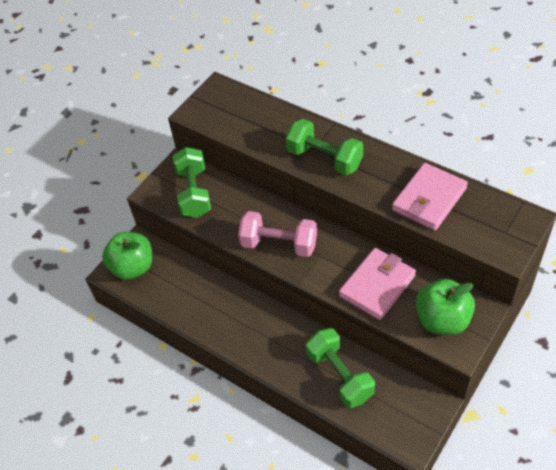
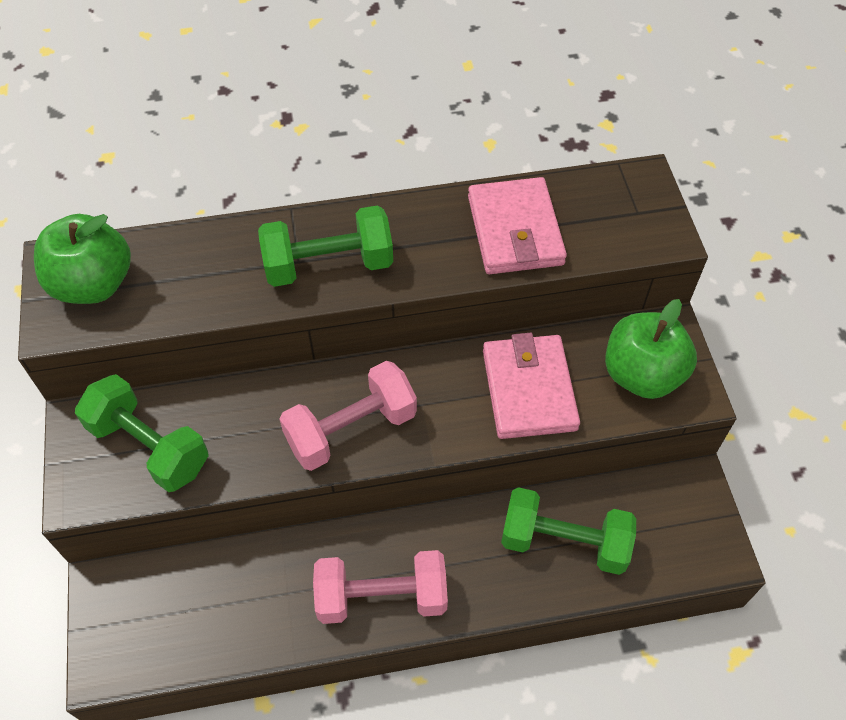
camera: 50 degrees left, 5 degrees up
green apple [102,232,152,280] -> green apple moved to [34,214,131,304]
none -> pink dumbbell [313,550,448,624]

